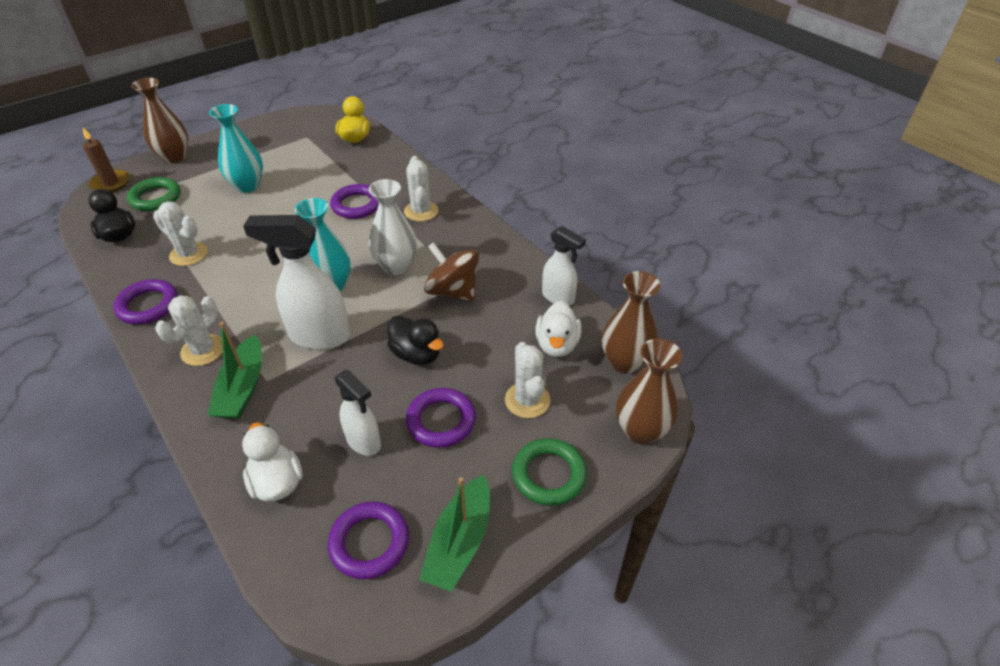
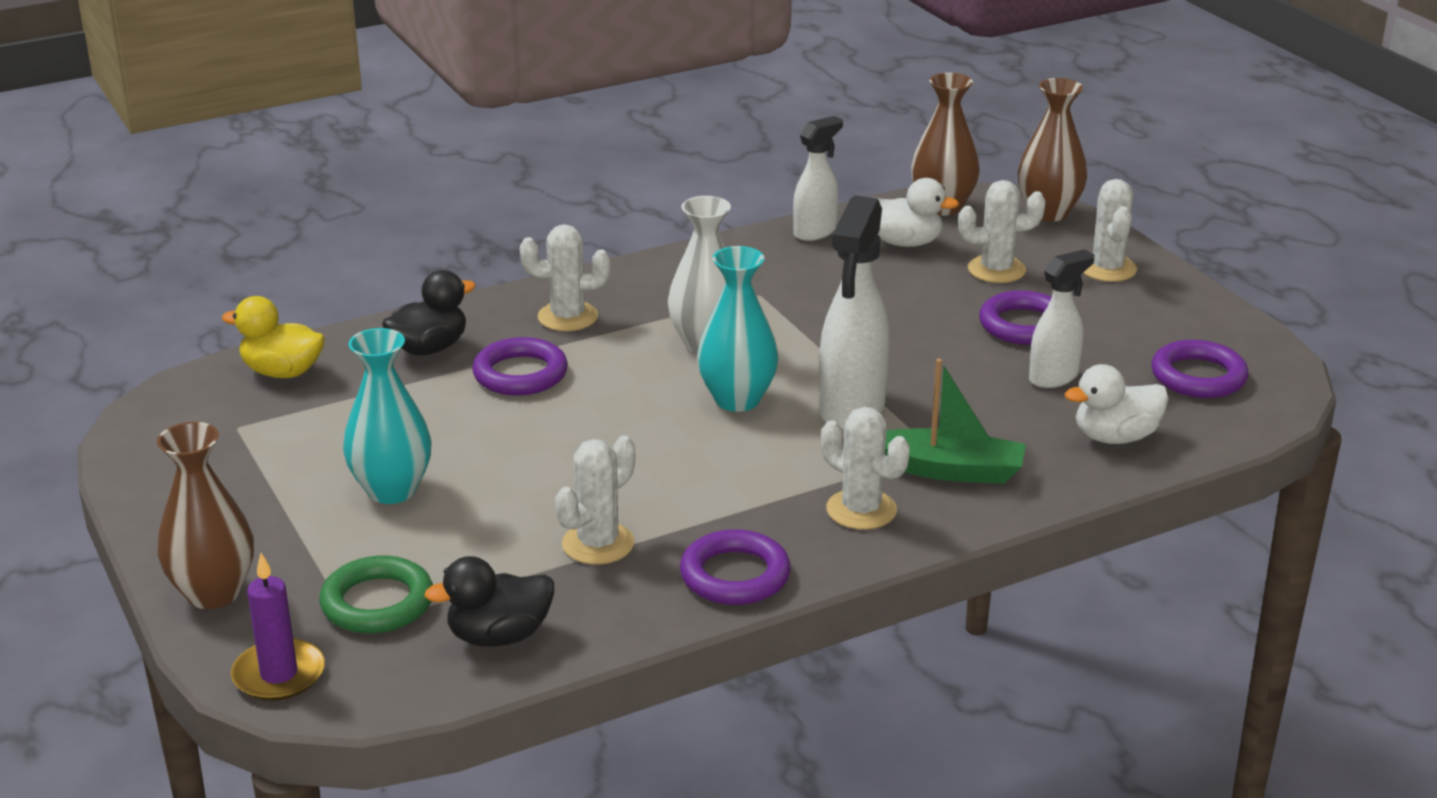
camera: 80 degrees left, 15 degrees down
brown candle [83,127,130,192] -> purple candle [231,553,325,701]
black duck [387,316,444,365] -> black duck moved to [382,270,476,356]
green boat [419,475,490,592] -> none
brown spinning top [424,242,479,301] -> none
green ring [512,438,587,506] -> white cactus [1083,179,1137,282]

